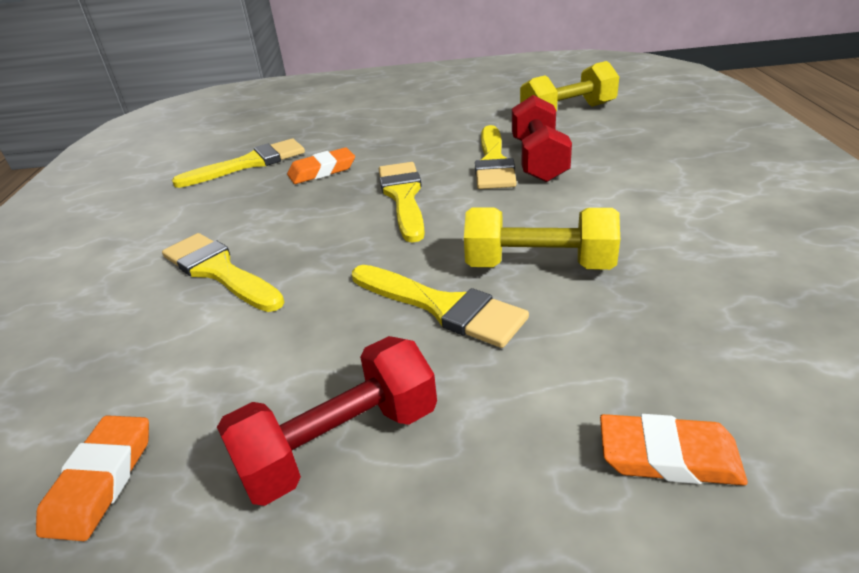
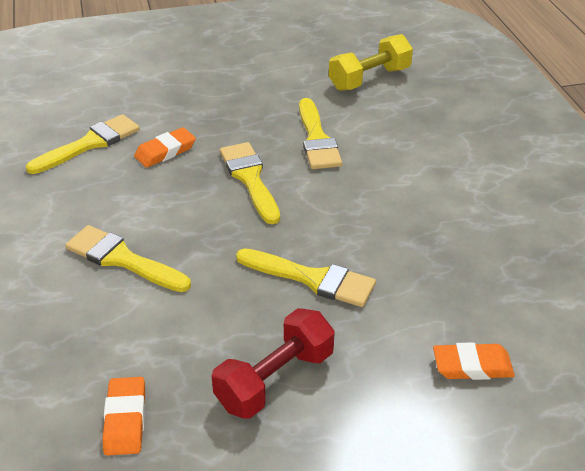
camera: 15 degrees left, 5 degrees up
yellow dumbbell [464,208,620,270] -> none
red dumbbell [512,95,572,182] -> none

